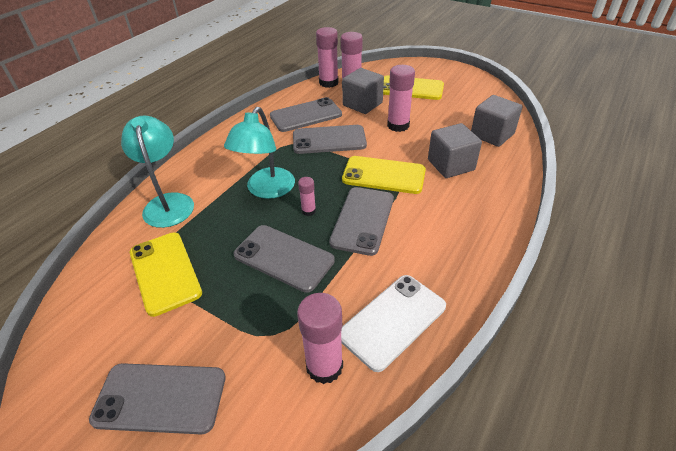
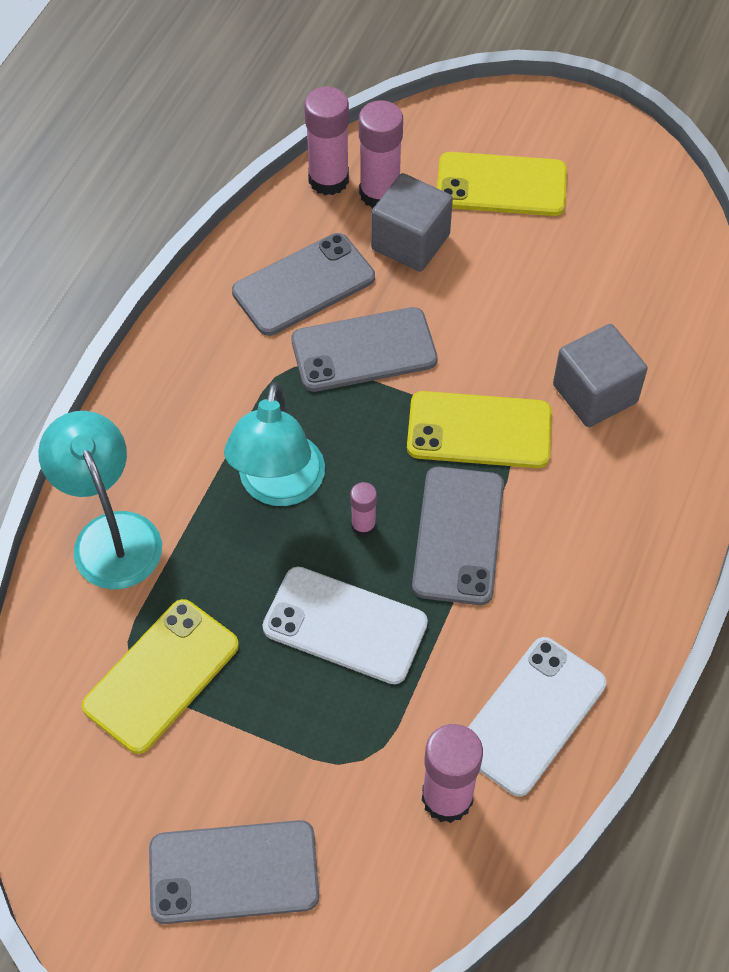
camera: 10 degrees left, 15 degrees up
yellow phone [130,232,202,317] -> yellow phone turned 75 degrees clockwise [82,599,239,754]
grey phone [233,225,335,293] -> white phone [262,567,428,684]
pink glue stick [387,65,415,132] -> none
grey cube [471,95,523,147] -> none

